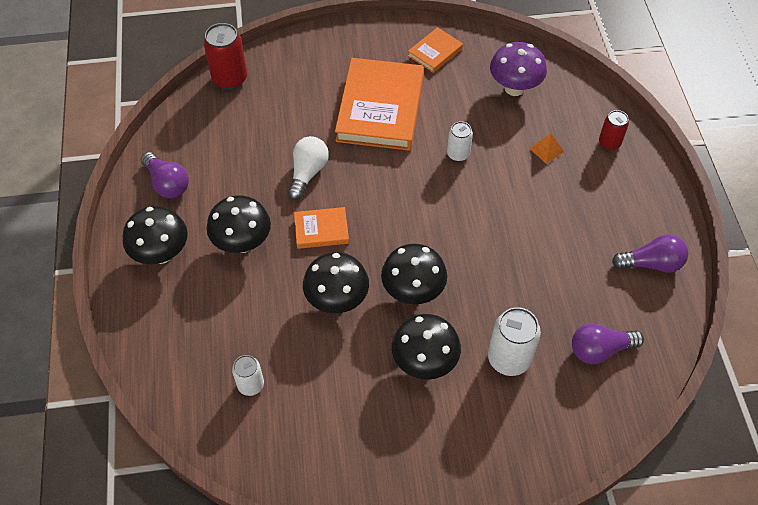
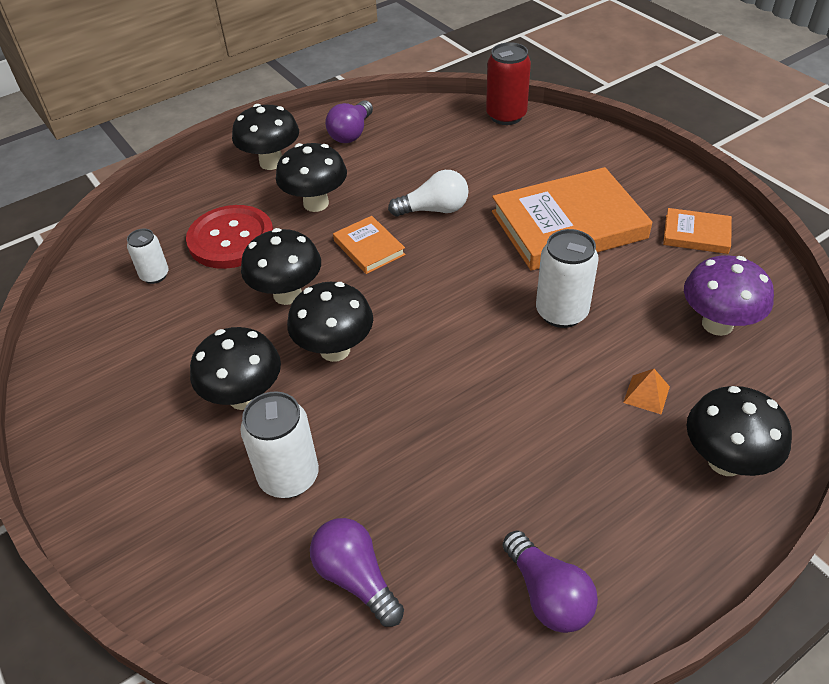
camera: 65 degrees right, 10 degrees down
white can [447,121,473,162] -> white can [536,229,599,328], size x1.65
red can [599,110,629,150] -> black mushroom [687,386,792,476]
none -> red button [186,205,273,269]

